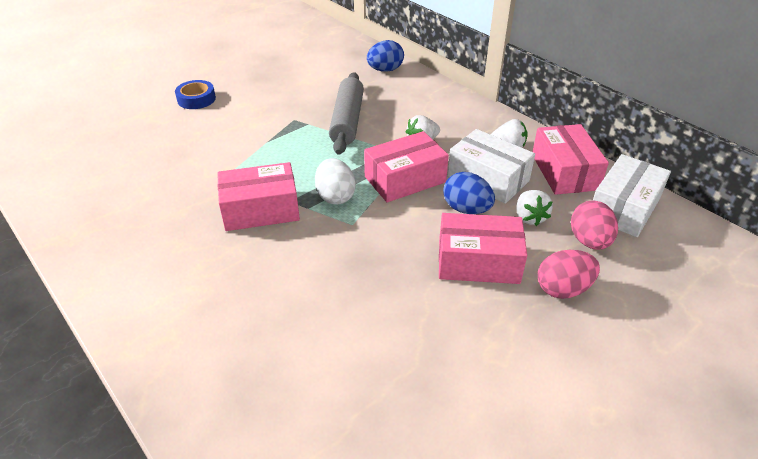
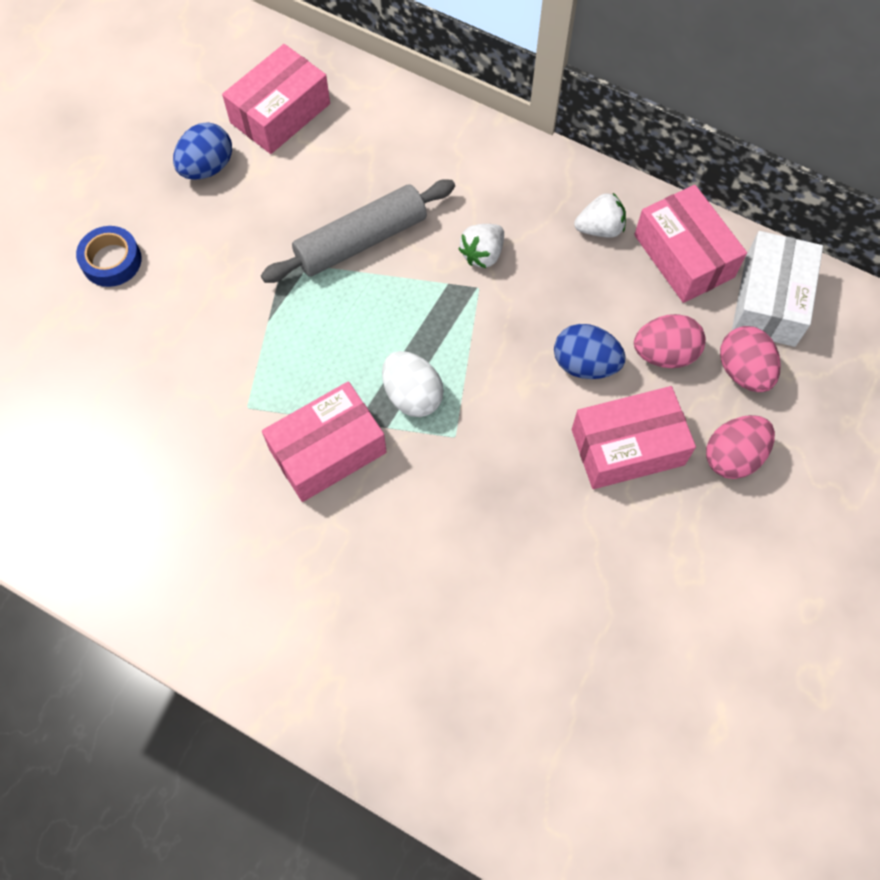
camera: 20 degrees left, 25 degrees up
grey rolling pin [329,72,364,155] -> grey rolling pin turned 75 degrees clockwise [261,179,455,283]
pink box [364,131,449,203] -> pink box moved to [222,44,330,154]
blue egg [367,40,404,72] -> blue egg moved to [173,122,232,180]
white box [448,129,535,204] -> none
white strawberry [516,190,553,226] -> pink egg [634,314,706,368]

